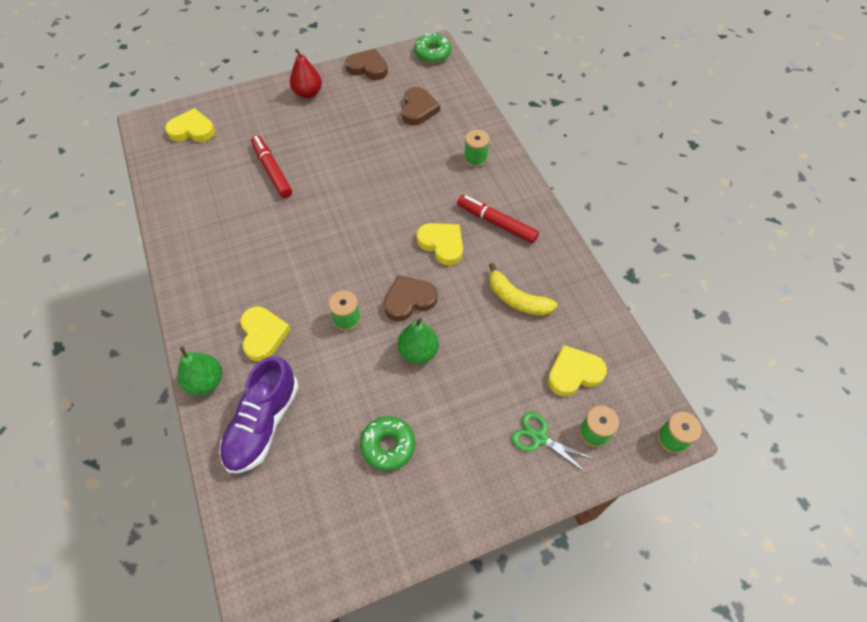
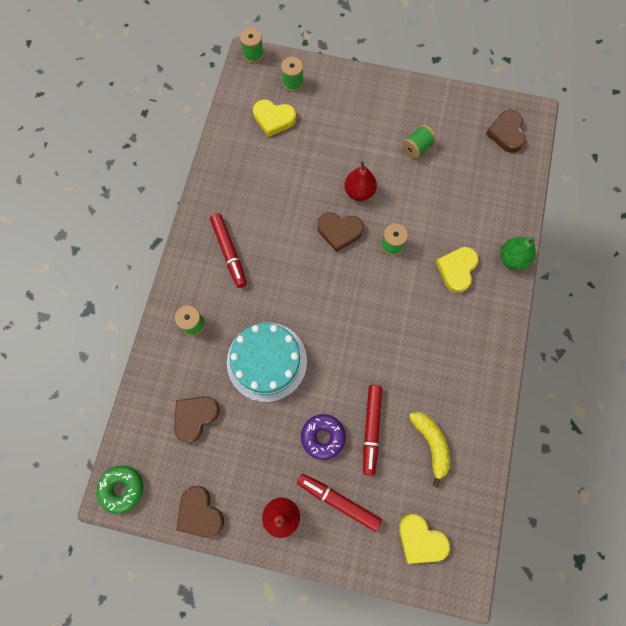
camera: 145 degrees left, 15 degrees up
purple shoe [219,356,299,473] -> none
green donut [360,416,415,471] -> green spool [402,125,436,159]
green pear [398,318,439,364] -> red pear [344,162,377,201]
yellow heart [417,223,463,266] -> none
yellow banana [489,263,557,316] -> yellow banana moved to [409,412,450,488]
green scissors [512,412,594,473] -> none
none -> turquoise cake [227,323,307,402]
none -> red marker [297,474,382,532]
none -> purple donut [301,414,346,460]
none -> brown heart [486,109,526,153]

